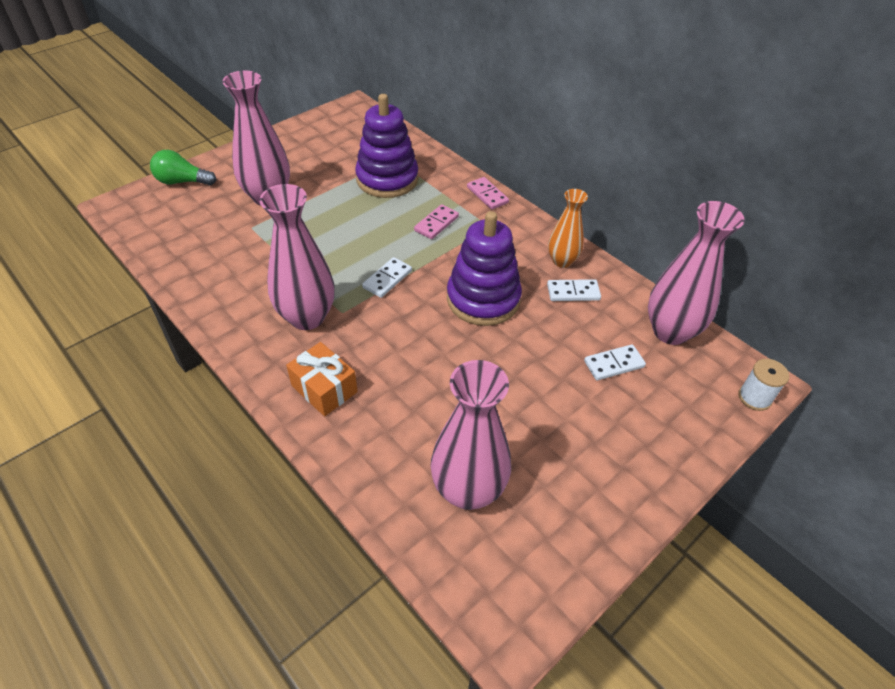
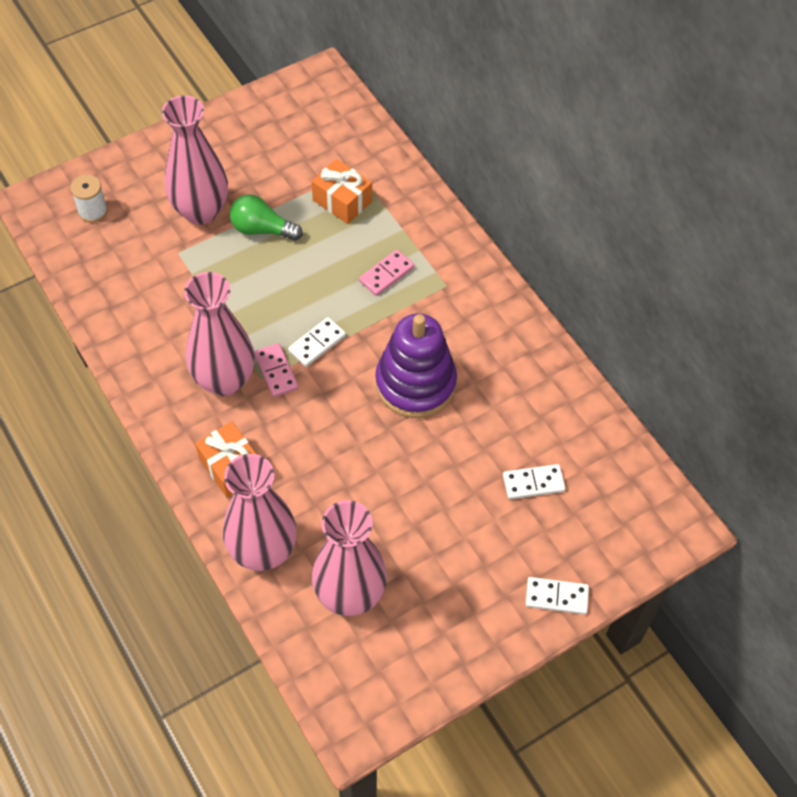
camera: 10 degrees right, 10 degrees up
green light bulb [150,150,216,186] -> green light bulb moved to [230,194,303,241]
purple stacking toy [355,94,418,198] -> orange gift [311,159,372,224]
pink domino [467,177,509,210] -> pink domino moved to [254,343,299,397]
white domino [547,279,601,301] -> white domino moved to [525,577,589,615]
orange vase [548,189,588,268] -> none
pink vase [648,201,745,345] -> pink vase moved to [223,454,297,571]
white spool [738,359,789,411] -> white spool moved to [70,175,108,222]

